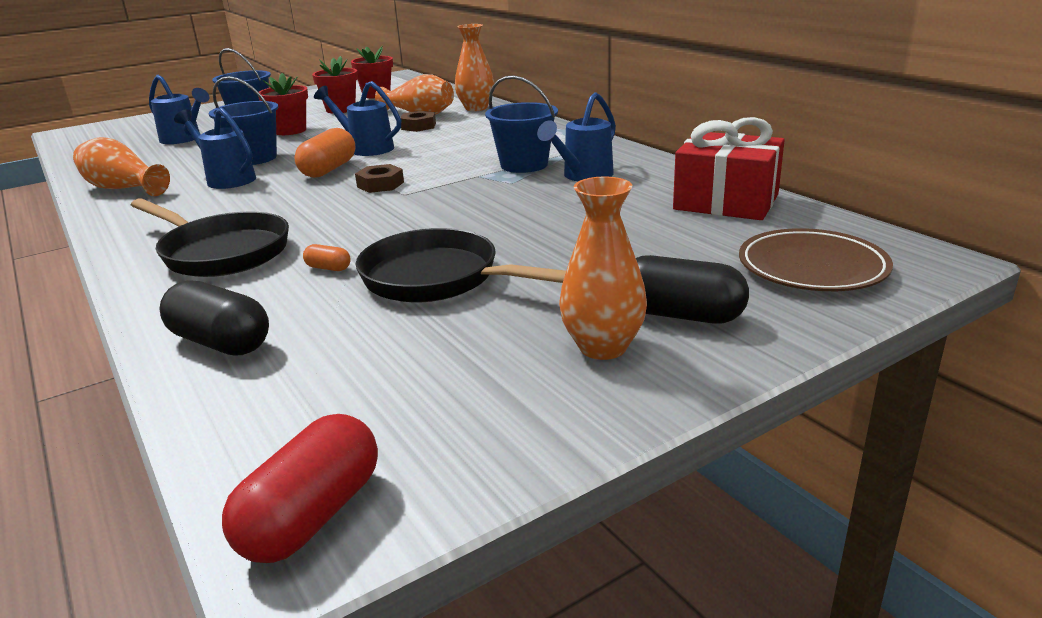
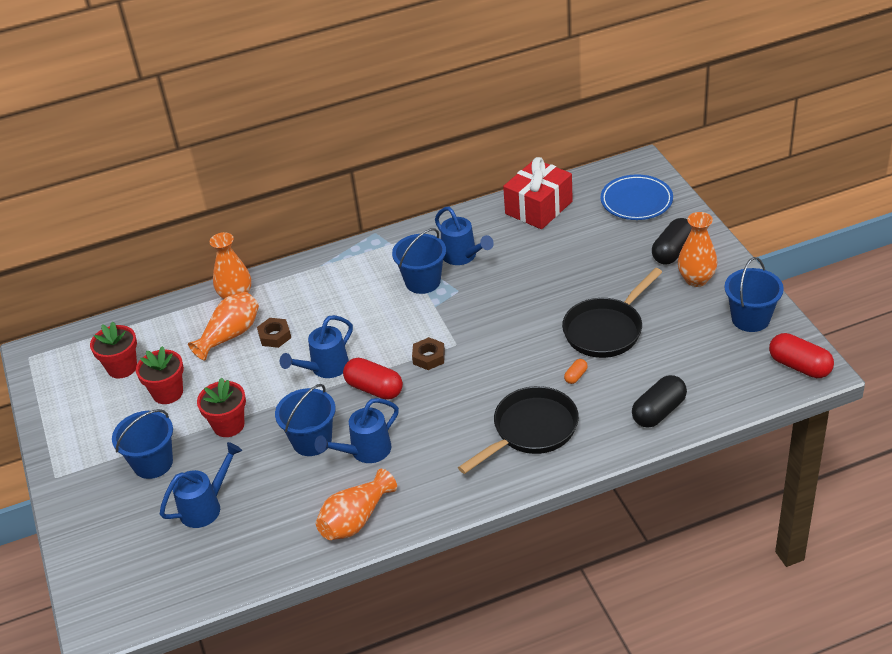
camera: 75 degrees left, 15 degrees up
orange capsule [294,128,355,178] -> red capsule [343,358,403,400]
brown plate [739,228,893,291] -> blue plate [600,175,673,220]
none -> blue bucket [724,257,784,332]

